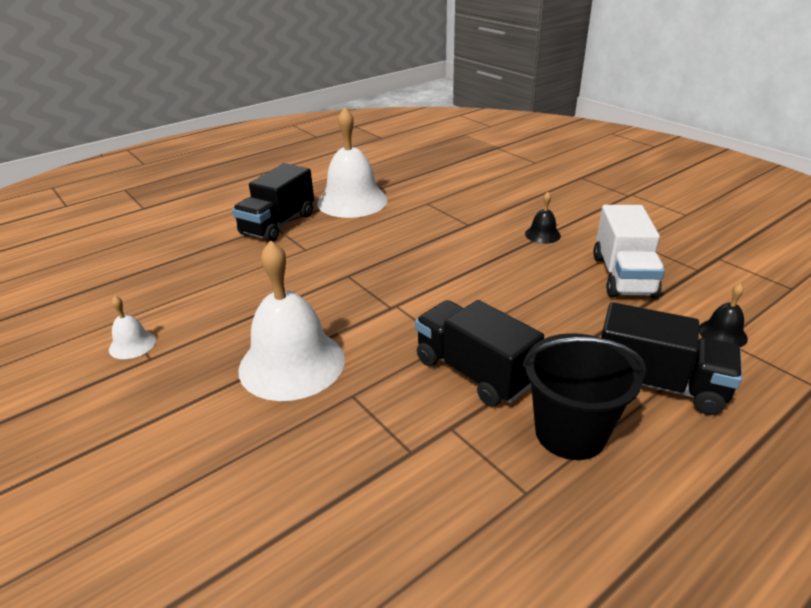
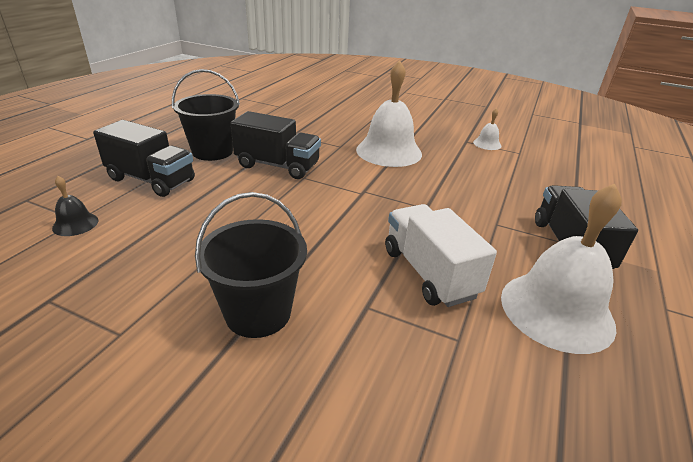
camera: 150 degrees right, 0 degrees up
black bell [525,192,561,244] -> black bucket [195,192,307,338]
white truck [593,205,665,298] -> white truck moved to [385,204,497,307]
black truck [601,302,742,415] -> black truck turned 150 degrees counterclockwise [93,120,195,197]

